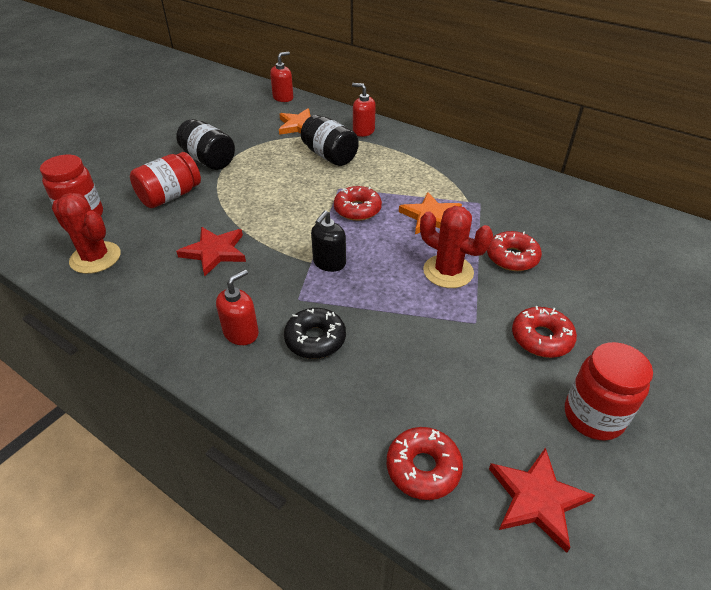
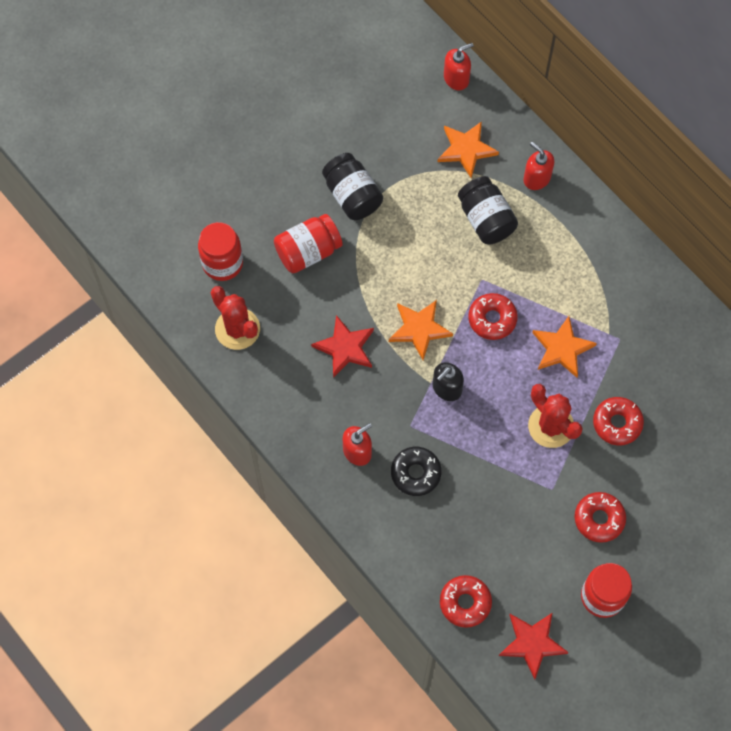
camera: 15 degrees right, 25 degrees up
none -> orange star [389,300,453,360]

